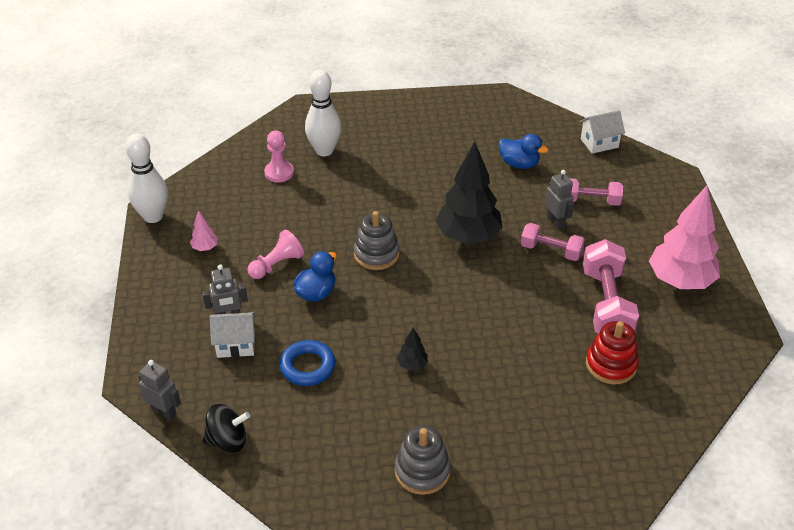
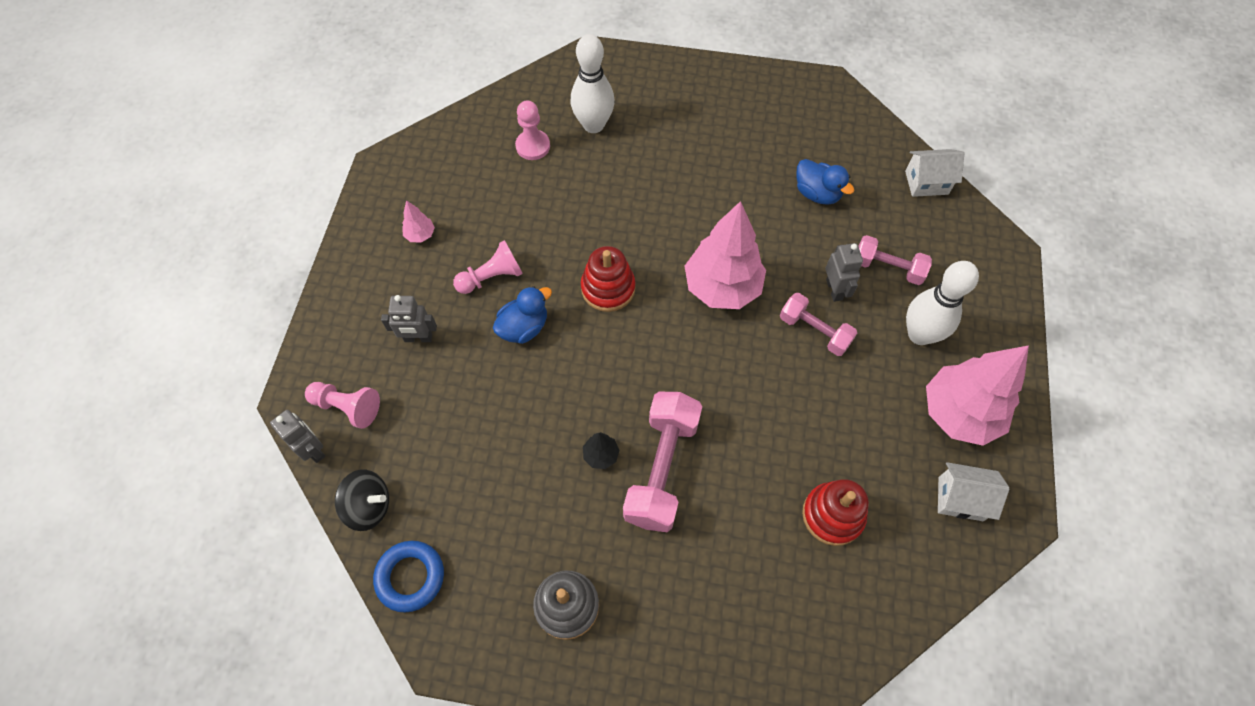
camera: 15 degrees right, 20 degrees up
white bowling pin [125,134,168,223] -> white bowling pin moved to [906,261,979,345]
white house [210,312,255,358] -> white house moved to [938,462,1009,521]
blue ring [279,340,336,386] -> blue ring moved to [373,541,444,613]
grey stacking toy [354,211,400,270] -> red stacking toy [581,246,635,312]
black tree [435,141,502,244] -> pink tree [685,201,766,309]
pink dumbbell [583,239,639,333] -> pink dumbbell moved to [623,392,702,532]
none -> pink pawn [305,382,380,429]

